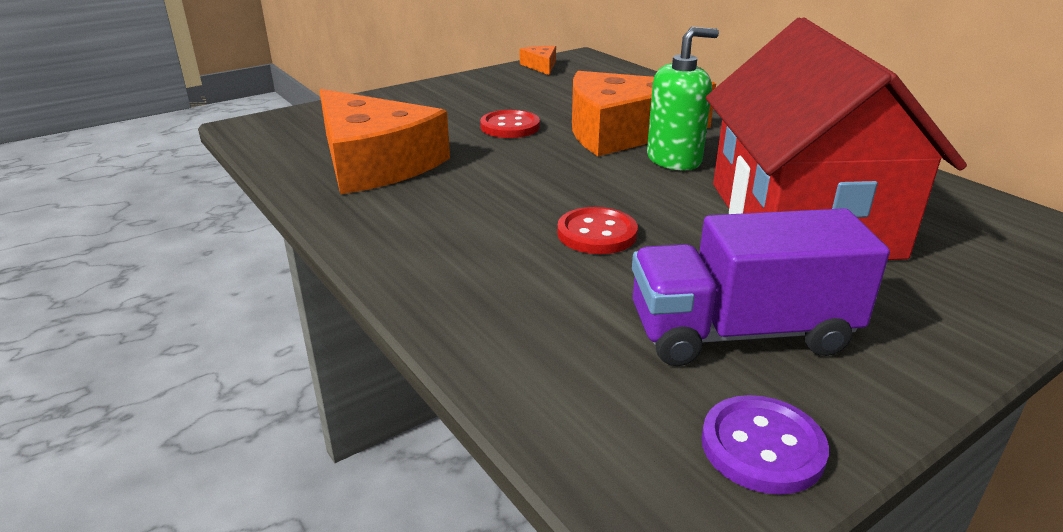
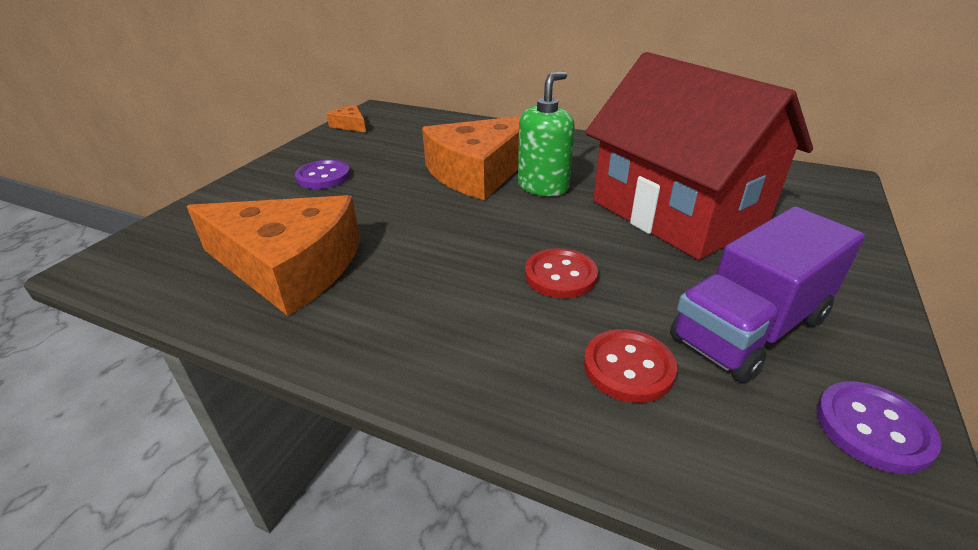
camera: 30 degrees left, 5 degrees up
red button [480,110,540,138] -> red button moved to [584,329,677,403]
none -> purple button [295,160,350,189]

